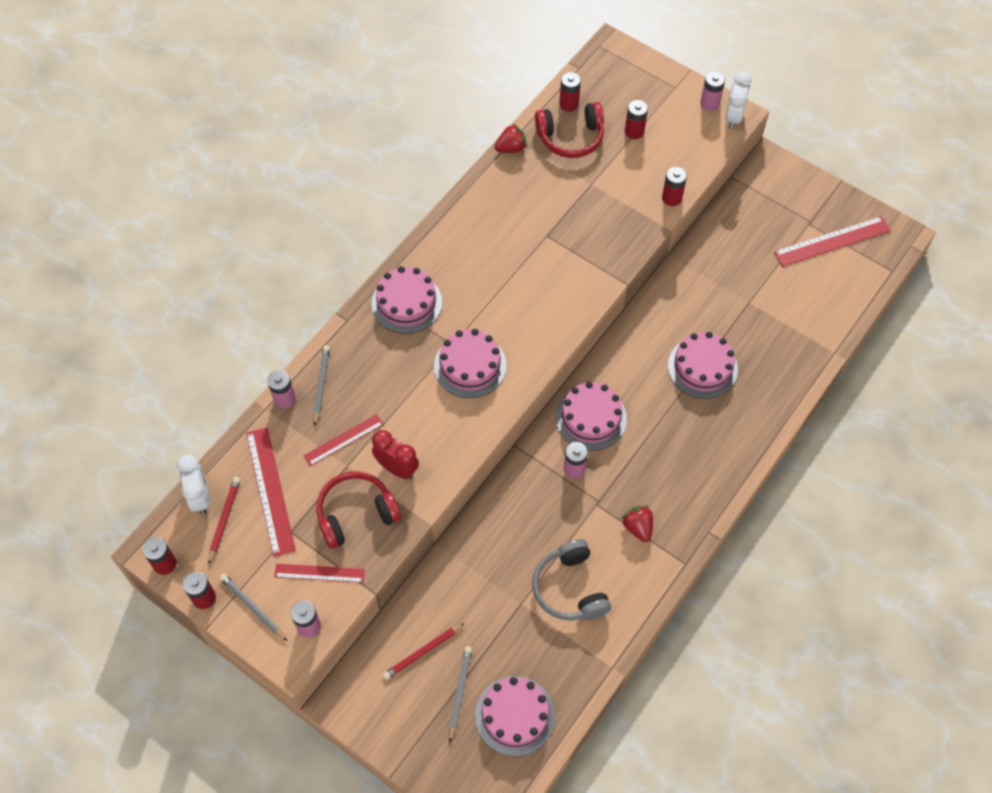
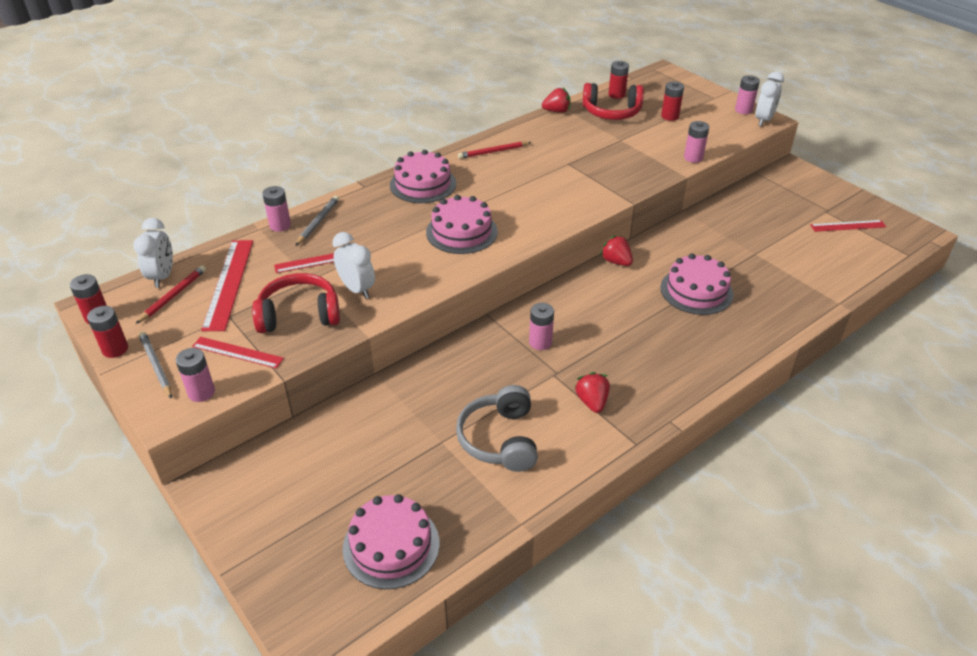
camera: 15 degrees right, 20 degrees down
red clock [372,430,419,479] -> white clock [332,232,375,299]
red pencil [383,623,465,680] -> red pencil moved to [458,141,532,159]
grey pencil [449,646,472,743] -> none
pink cake [556,382,627,451] -> none
red battery [662,167,687,206] -> pink battery [684,121,709,163]
red ruler [774,216,891,267] -> red ruler [810,220,886,232], size x0.62
none -> red strawberry [600,235,633,266]

